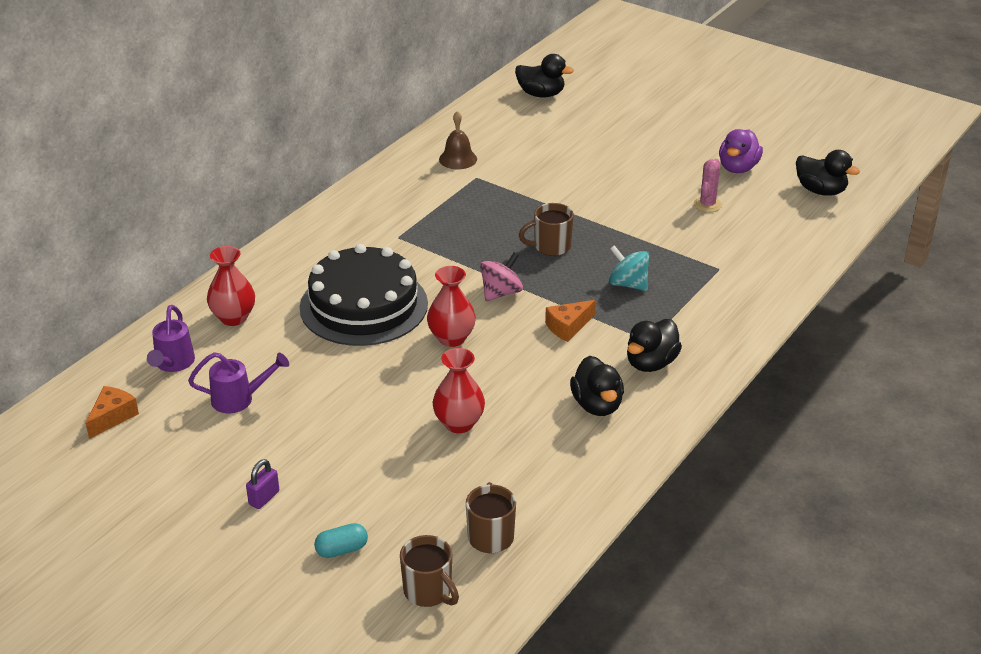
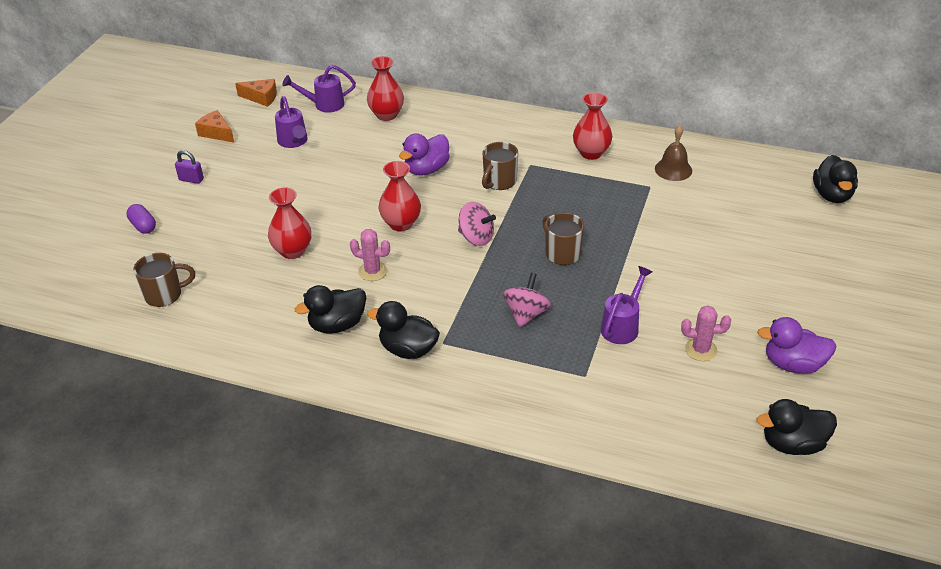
camera: 75 degrees right, 5 degrees up
black cake [300,244,428,346] -> purple duck [399,133,450,176]
turquoise capsule [314,523,368,558] -> purple capsule [126,204,156,234]
brown mug [400,535,459,607] -> brown mug moved to [482,142,518,190]
orange cheese [545,300,596,342] -> orange cheese moved to [195,110,234,143]
turquoise spinning top [609,245,649,291] -> pink spinning top [503,273,551,328]
black duck [796,150,860,196] -> black duck turned 60 degrees clockwise [757,399,837,455]
none -> pink cactus [350,229,390,281]
none -> red vase [573,92,612,160]
none -> purple watering can [601,266,653,344]

